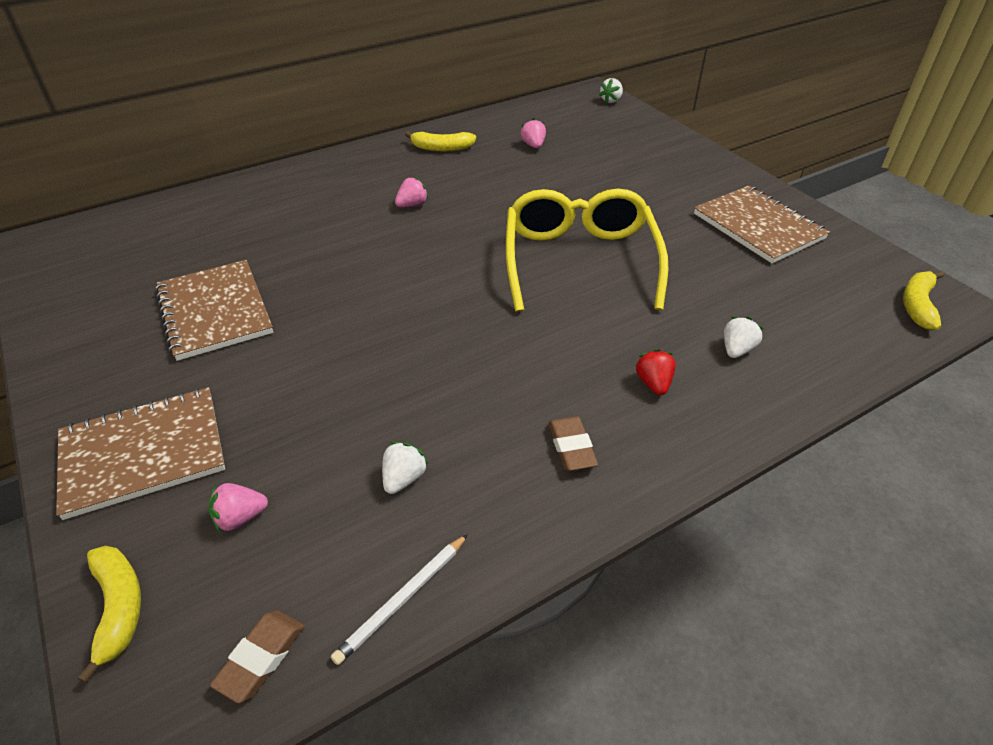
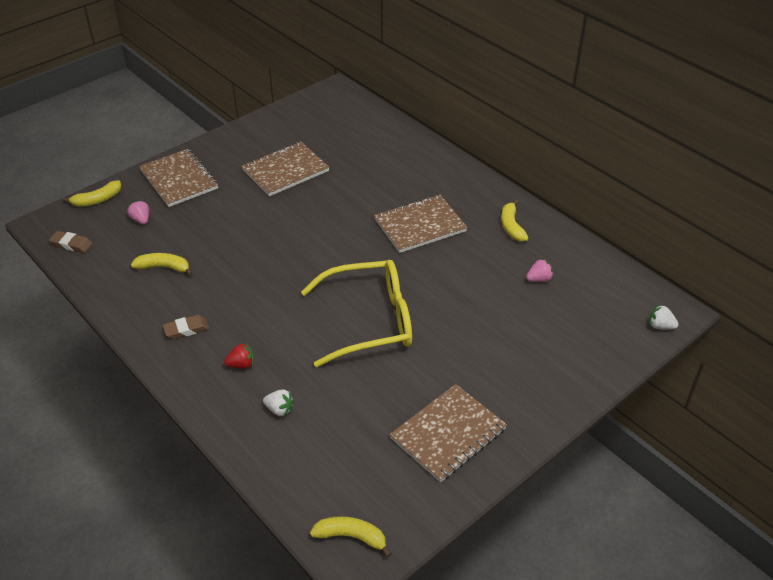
camera: 80 degrees right, 0 degrees up
white pencil [331,534,468,665] -> none
white strawberry [382,442,428,494] -> yellow banana [131,253,193,276]
pink strawberry [395,177,429,207] -> brown notebook [374,195,467,253]

